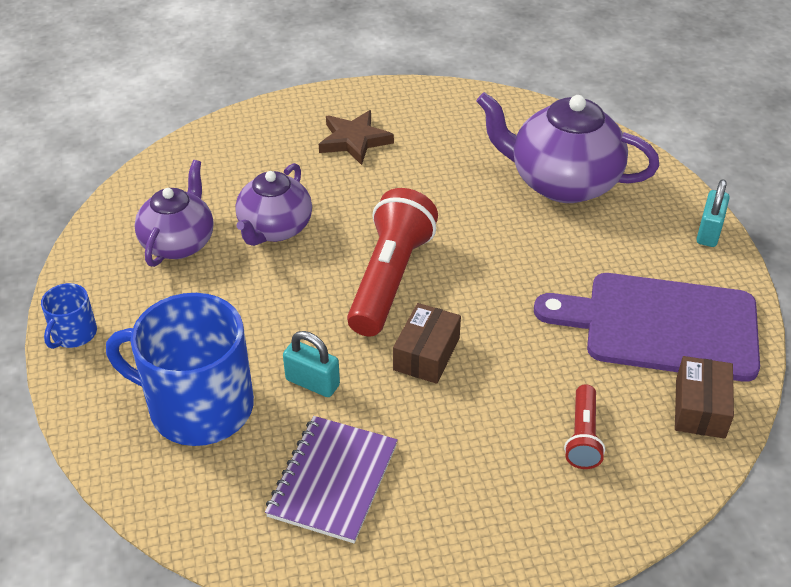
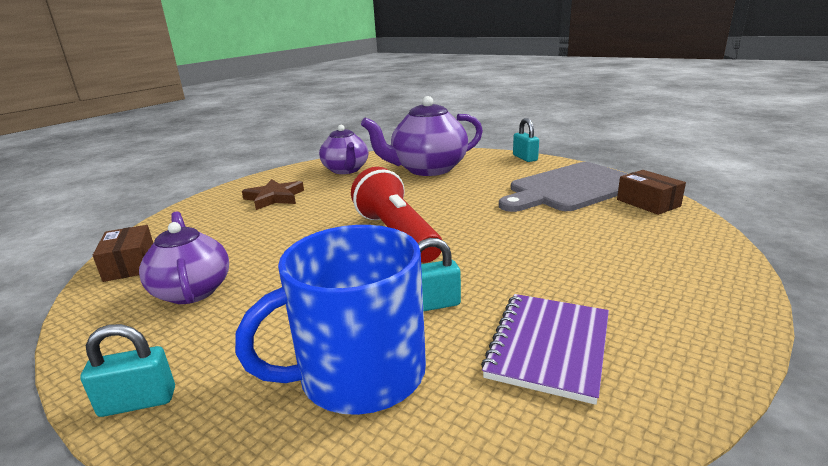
camera: 40 degrees left, 20 degrees down
blue mug [41,283,97,349] -> turquoise padlock [80,324,175,417]
purple teapot [235,163,312,246] -> purple teapot moved to [319,125,368,174]
purple notebook [265,416,398,543] -> purple notebook turned 45 degrees clockwise [481,294,609,405]
brown box [393,303,461,384] -> brown box moved to [93,225,153,282]
purple cutting board [534,273,760,382] -> grey cutting board [499,162,628,212]
red flashlight [564,384,605,469] -> none

